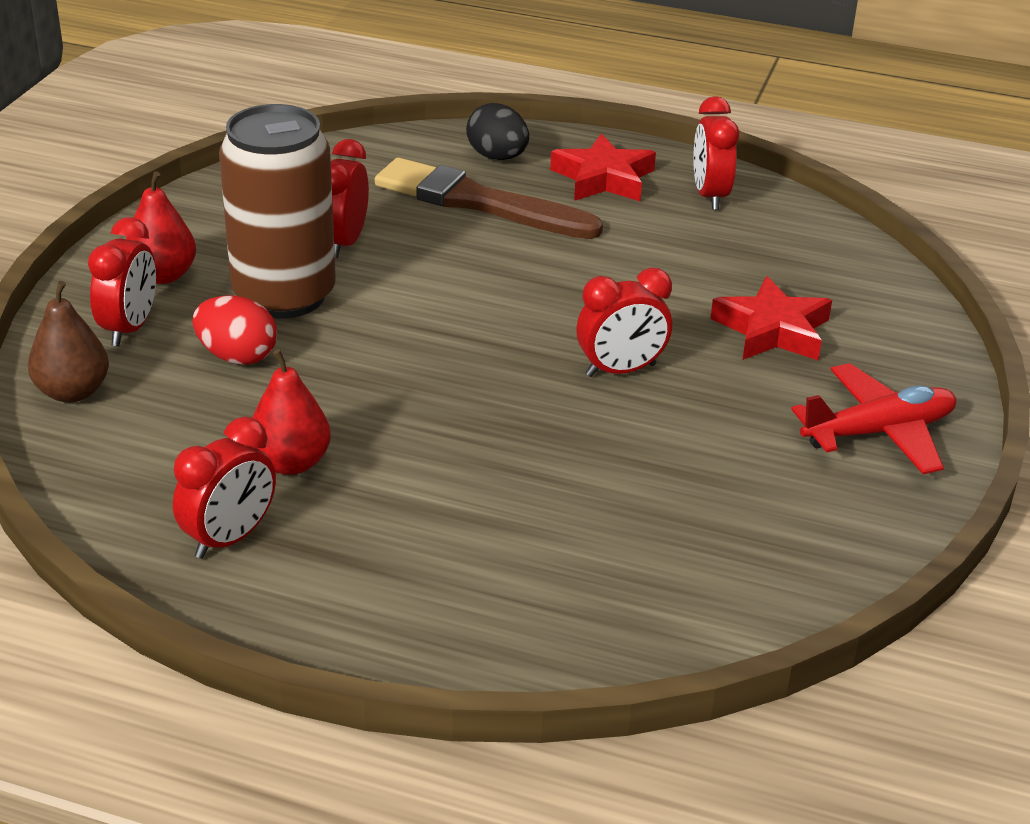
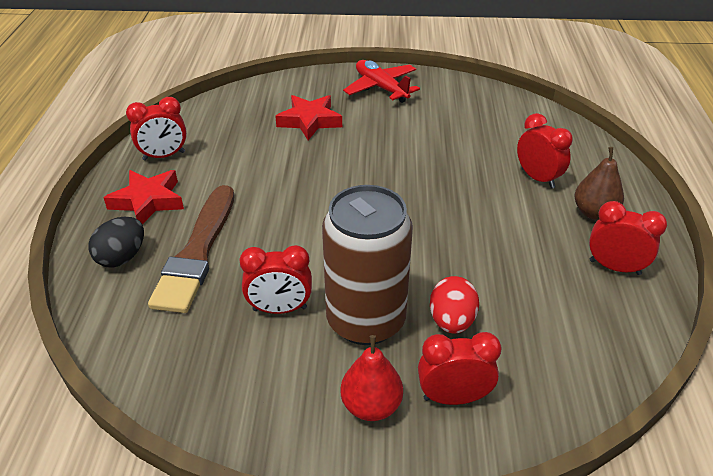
camera: 105 degrees left, 5 degrees up
brown pear [28,281,109,403] -> brown pear moved to [574,147,624,220]
red pear [252,349,331,475] -> none
red clock [576,268,672,377] -> red clock moved to [517,113,573,189]

